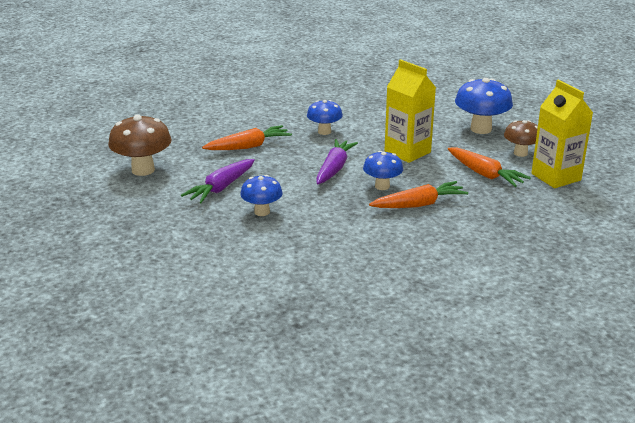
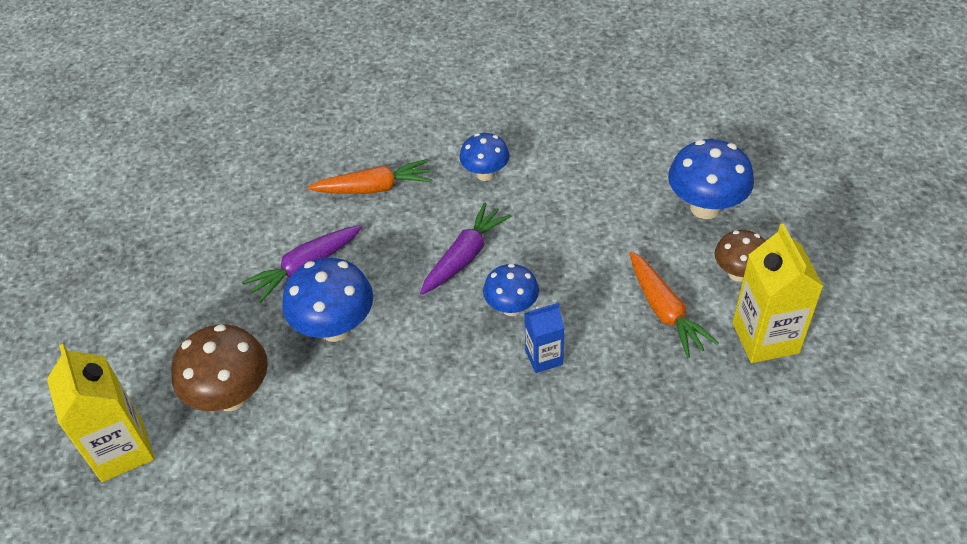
camera: 20 degrees right, 20 degrees up
brown mushroom [108,114,172,176] -> brown mushroom moved to [171,324,268,411]
blue mushroom [240,175,283,216] -> blue mushroom [282,258,373,342], size x1.59
orange carrot [369,181,468,208] -> blue carton [524,302,564,373]
yellow carton [384,59,436,163] -> yellow carton moved to [47,344,155,482]

